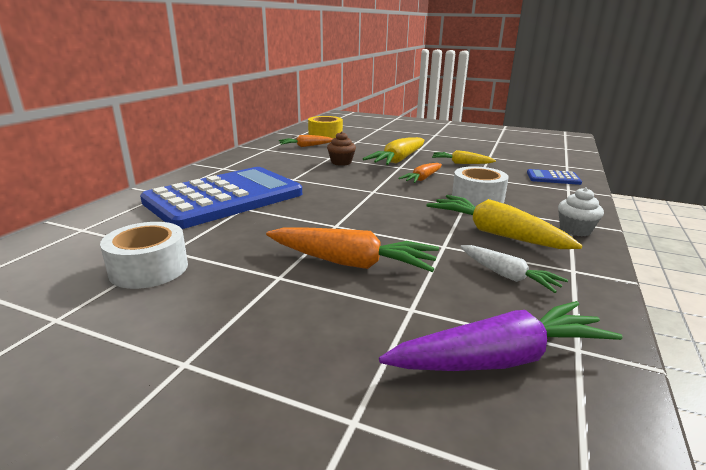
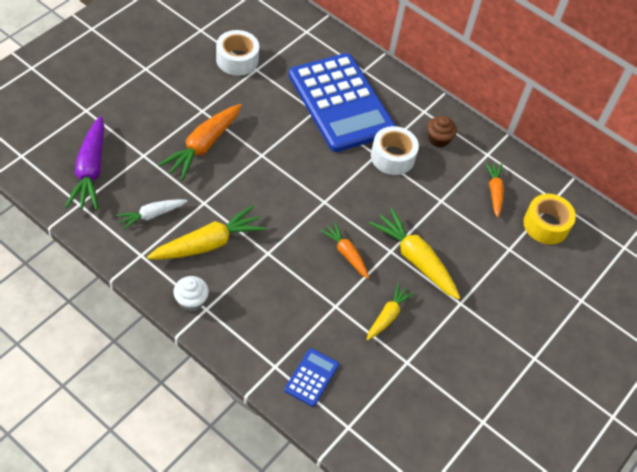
camera: 100 degrees right, 30 degrees up
brown cupcake [327,132,356,166] -> brown cupcake moved to [427,116,457,147]
white tape [452,166,509,207] -> white tape moved to [371,126,419,175]

